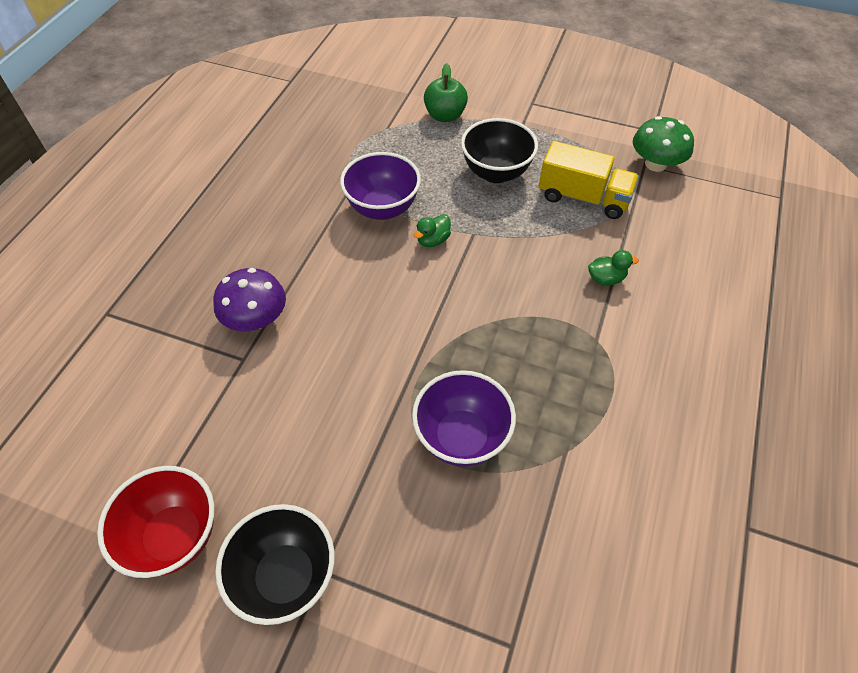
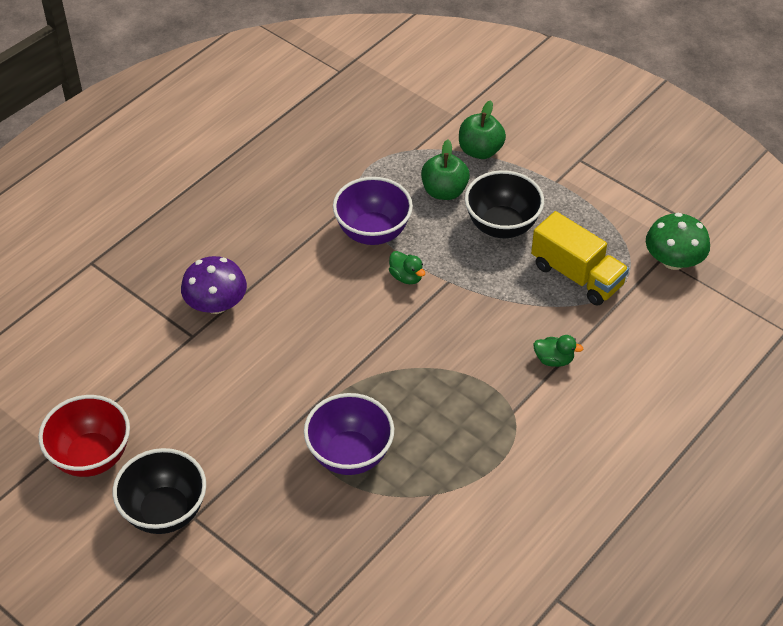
camera: 20 degrees right, 5 degrees down
green duck [414,214,451,247] -> green duck turned 105 degrees counterclockwise [389,251,425,284]
none -> green apple [421,140,470,200]

